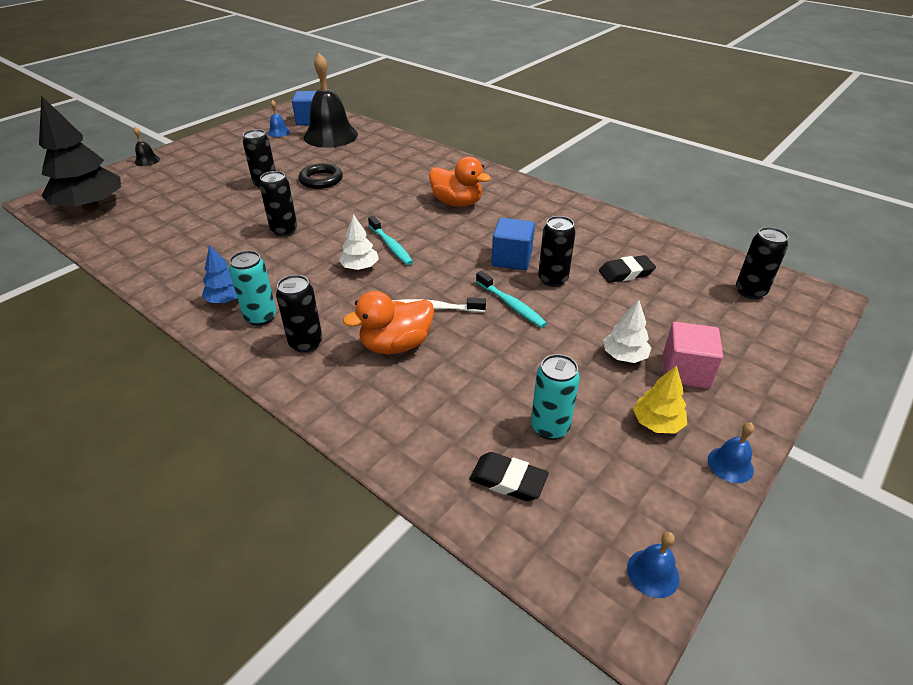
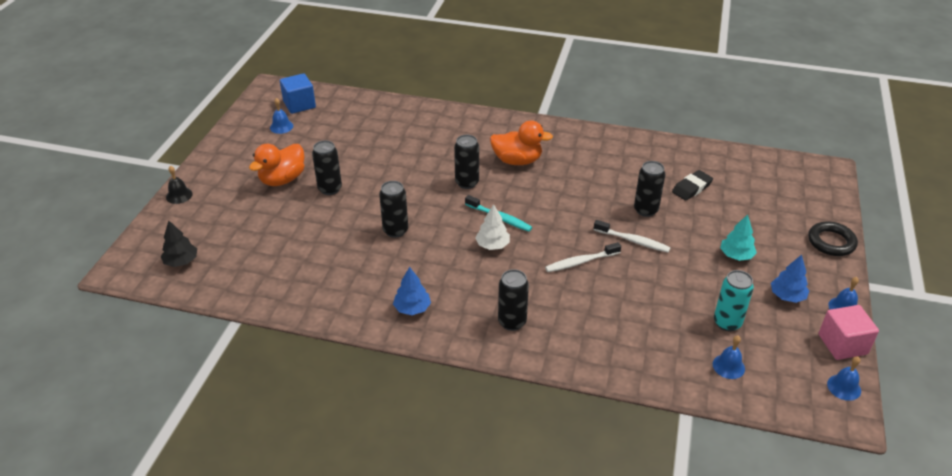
camera: 25 degrees left, 0 degrees up
black tree [39,96,121,211] -> black tree [161,221,197,267], size x0.48
turquoise can [229,251,276,326] -> none
black ring [299,163,343,189] -> black ring moved to [808,221,858,256]
black bell [304,53,358,148] -> none
orange duck [343,291,434,354] -> orange duck moved to [249,144,304,186]
black eraser [469,452,549,501] -> blue bell [713,336,745,379]
turquoise toothbrush [476,271,547,328] -> white toothbrush [594,220,671,253]
blue cube [492,218,535,270] -> none
white tree [604,300,651,363] -> turquoise tree [720,214,757,261]
yellow tree [633,365,687,434] -> blue tree [771,255,809,303]
pink cube [663,322,723,389] -> pink cube moved to [818,305,879,360]
black can [736,227,789,299] -> black can moved to [454,135,479,189]

